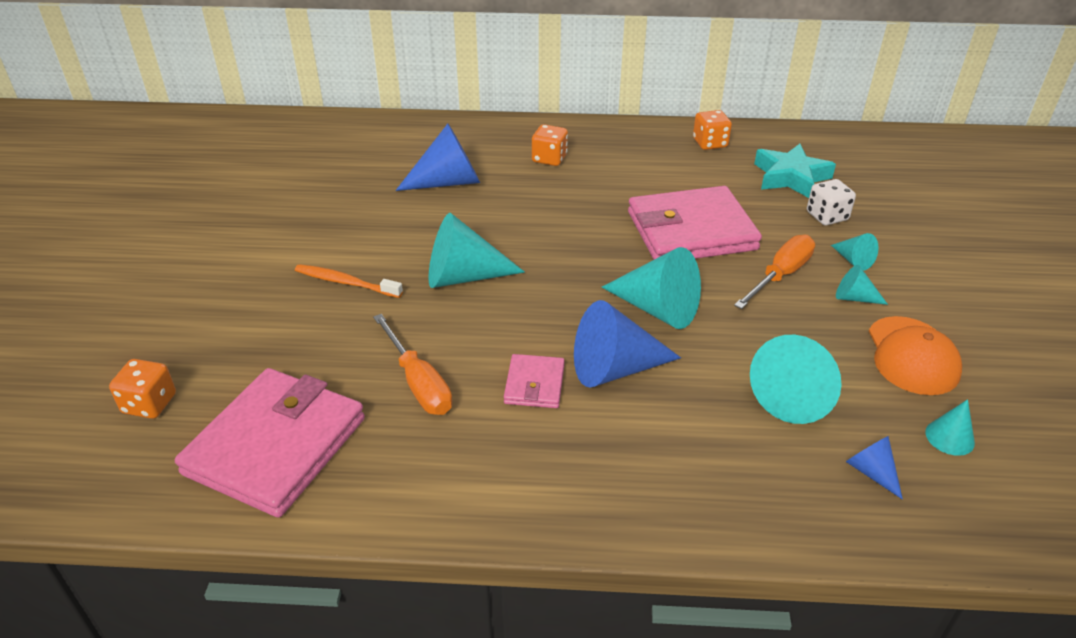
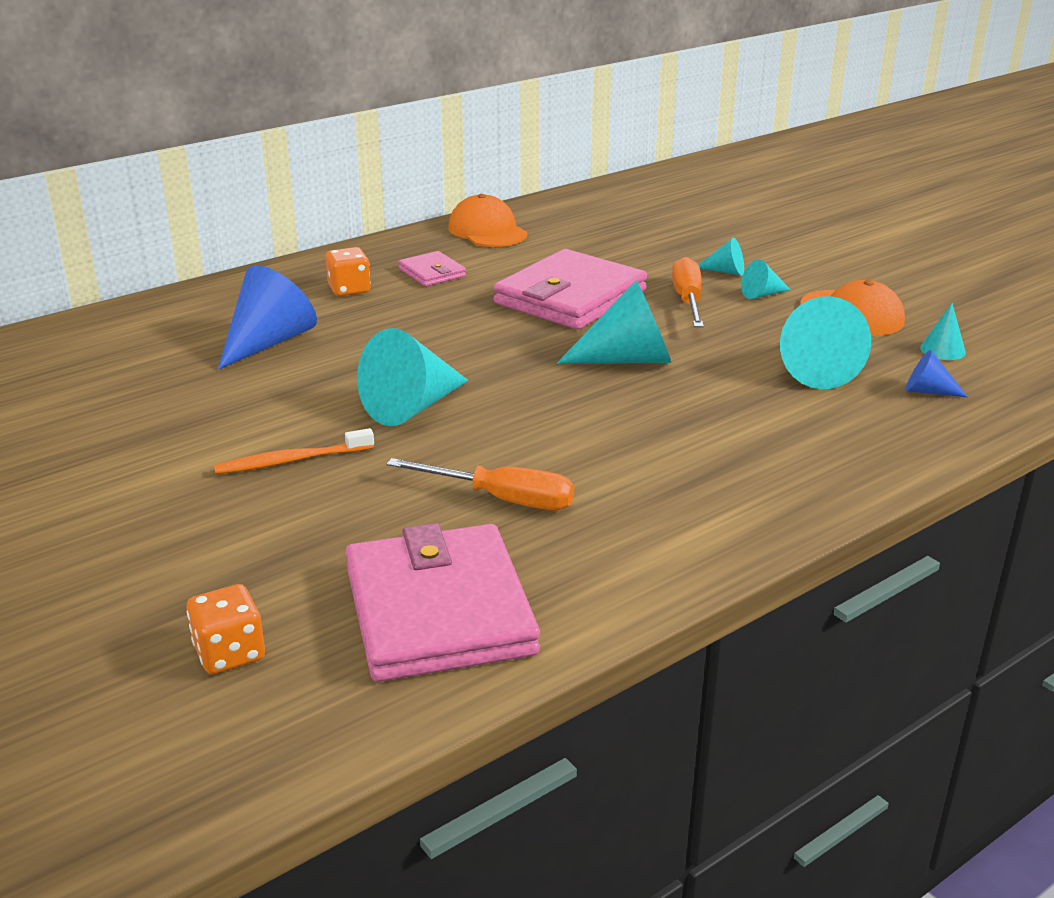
camera: 40 degrees left, 10 degrees down
pink wallet [504,354,565,408] -> pink wallet moved to [398,251,466,286]
blue cone [574,300,681,388] -> none
orange dice [693,110,732,150] -> orange cap [448,194,528,247]
turquoise star [754,144,836,198] -> none
white dice [807,179,856,225] -> none

